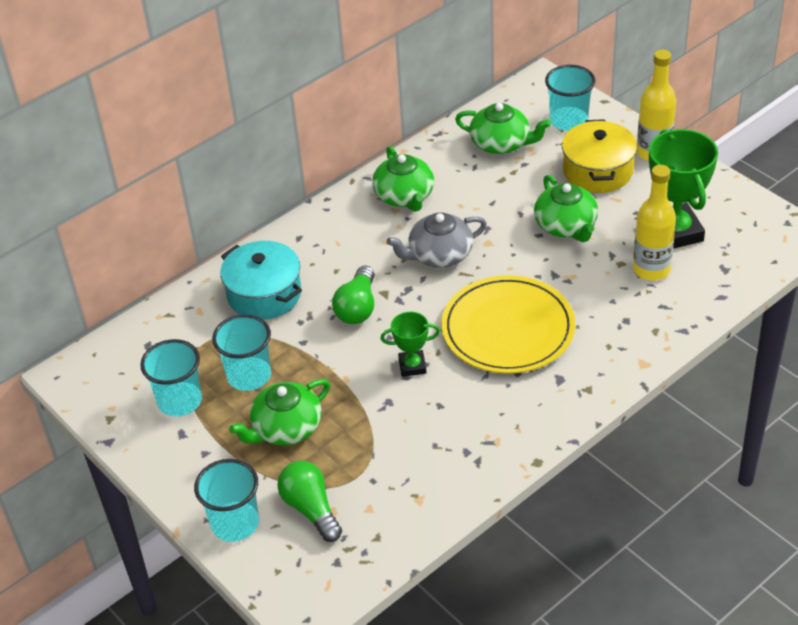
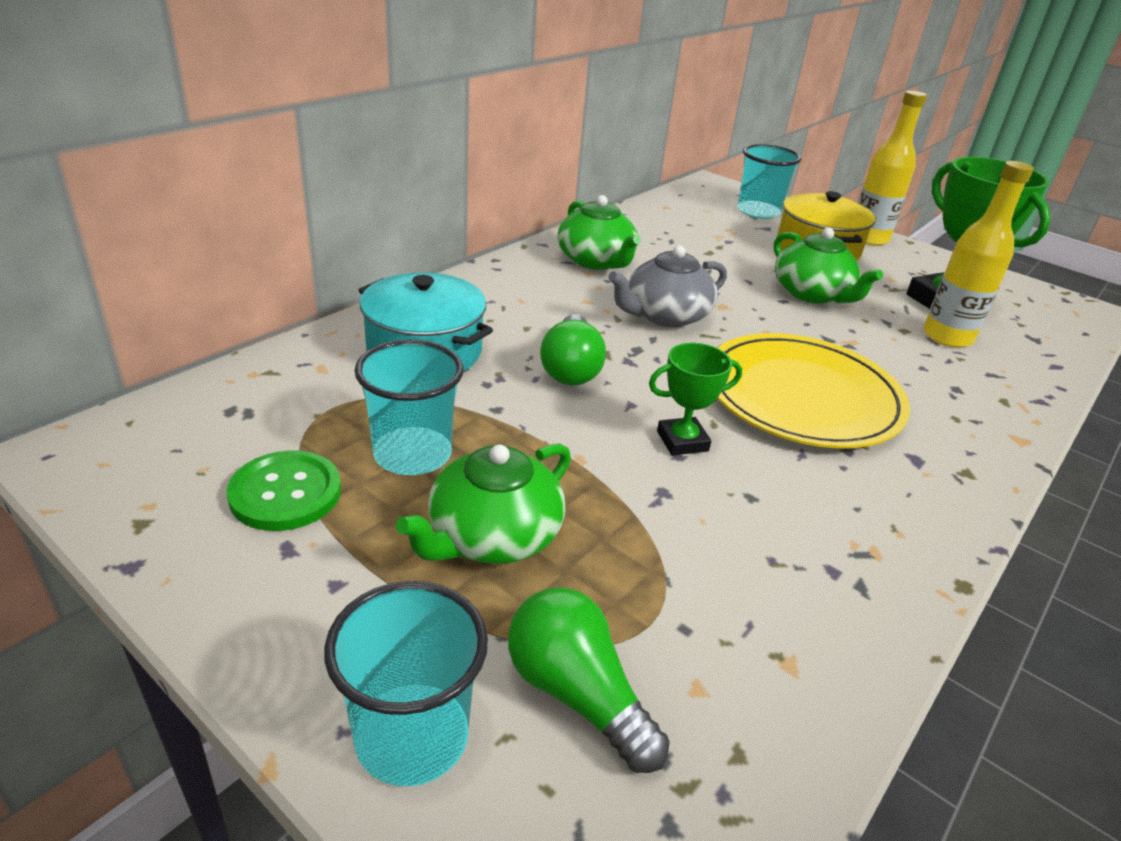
camera: 15 degrees left, 10 degrees down
turquoise cup [140,339,202,417] -> green button [227,450,341,531]
green teapot [455,103,551,154] -> none

